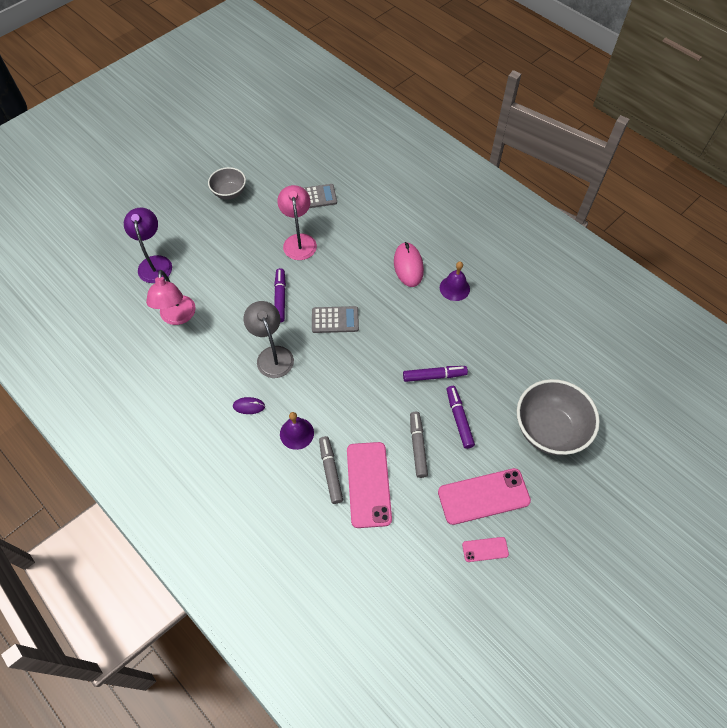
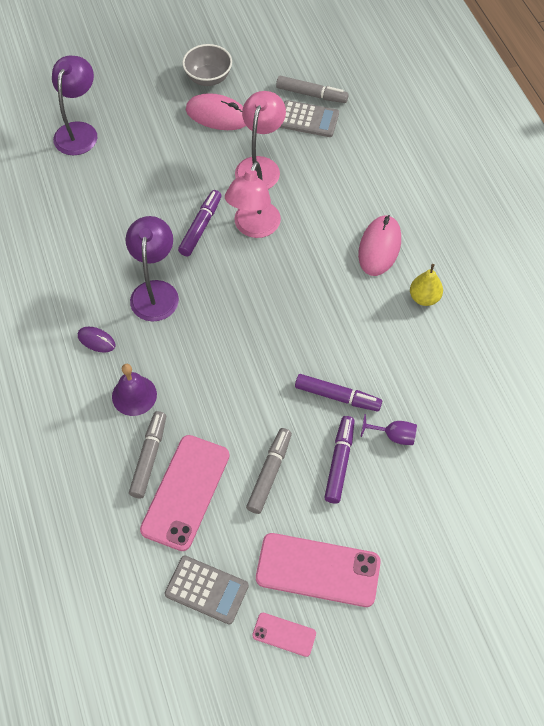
camera: 25 degrees right, 0 degrees up
pink lamp [146,270,196,325] -> pink lamp moved to [225,161,281,238]
grey lamp [244,301,294,378] -> purple lamp [126,216,179,322]
grey calculator [312,306,359,333] -> grey calculator moved to [165,556,249,624]
purple bell [440,262,470,301] -> yellow pear [410,264,443,306]
grey bowl [517,379,600,455] -> none
none -> pink mouse [186,93,246,130]
none -> grey marker [276,76,349,103]
none -> purple goblet [361,414,417,445]

